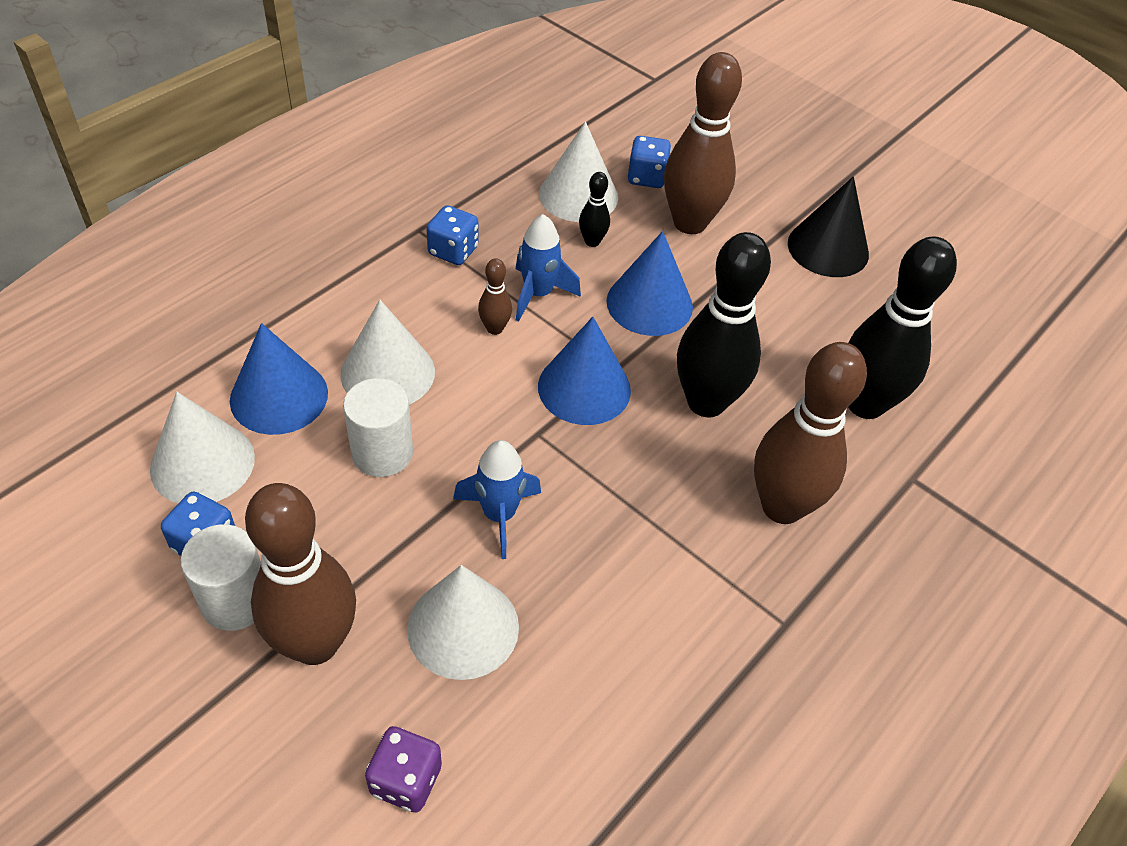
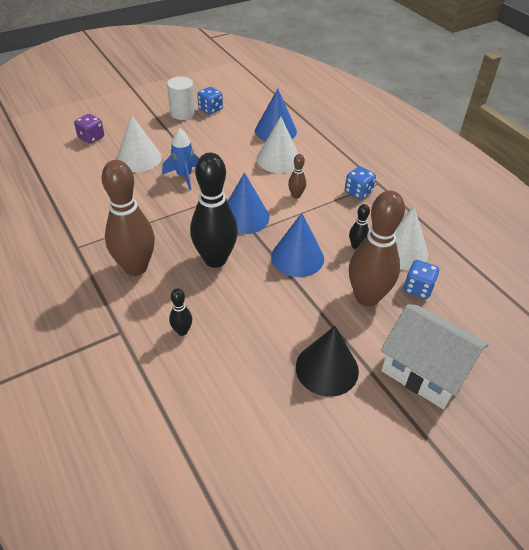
camera: 110 degrees right, 5 degrees down
white cone [150,392,255,503] -> none
brown bowling pin [245,483,356,665] -> none
white cylinder [343,378,413,477] -> none
blue rocket [516,214,581,322] -> none
black bowling pin [848,237,957,419] -> black bowling pin [169,288,192,336], size x0.44
none -> white house [381,304,489,409]

